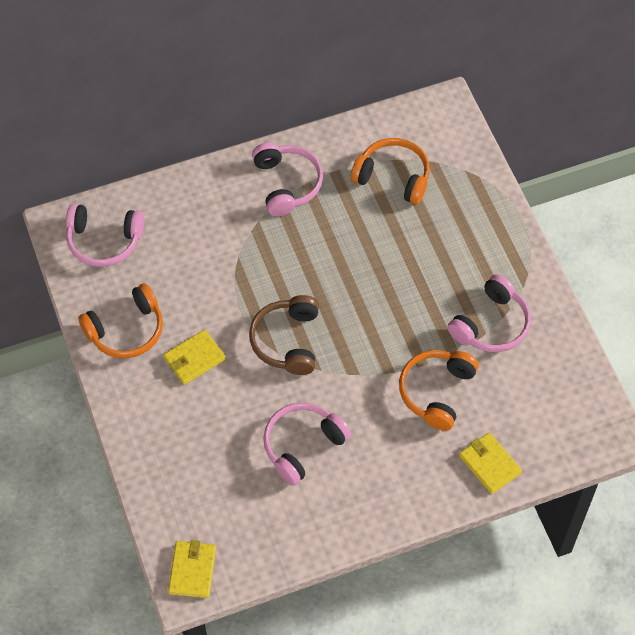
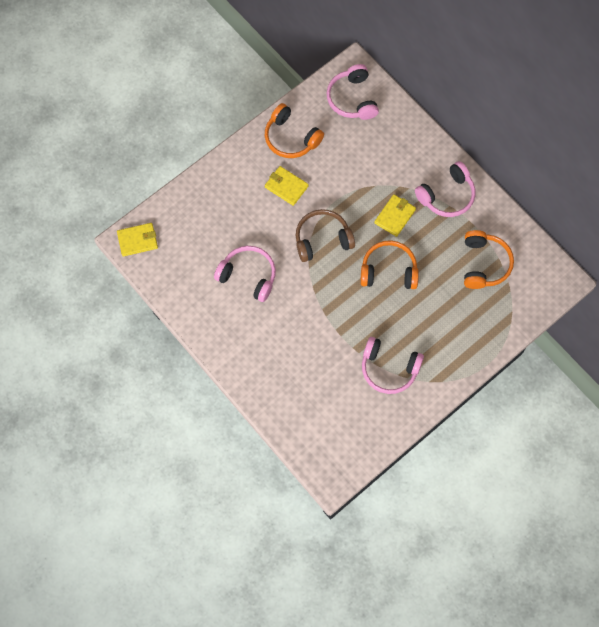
camera: 70 degrees right, 10 degrees up
orange headphones [399,350,479,431] -> orange headphones moved to [360,240,419,289]
yellow wallet [459,432,522,494] -> yellow wallet moved to [374,194,416,237]

